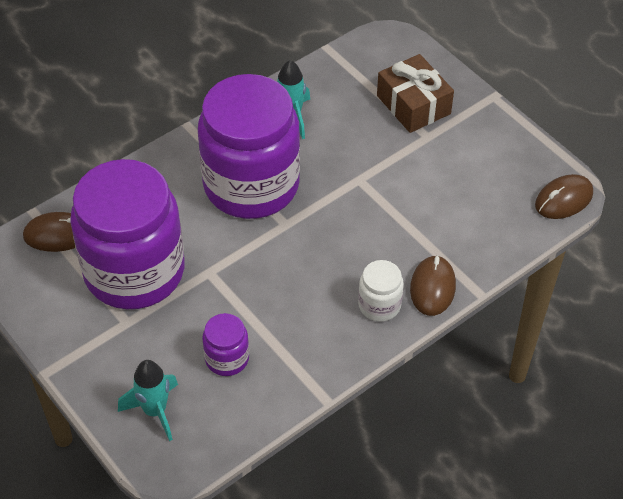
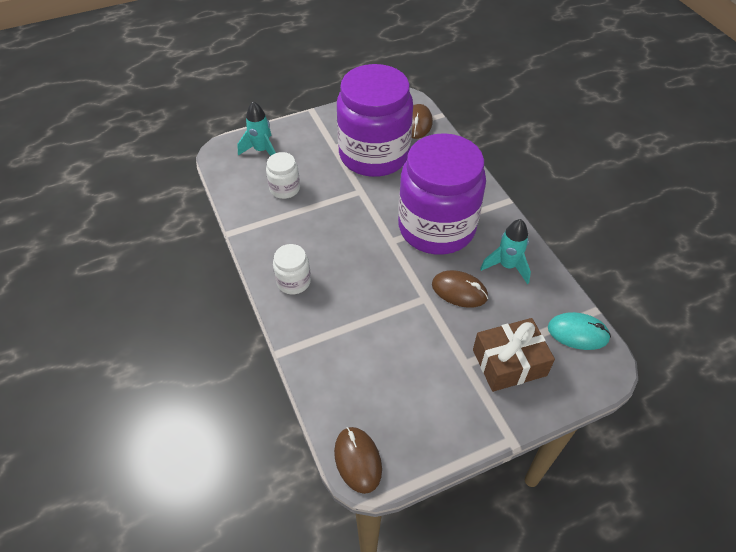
camera: 105 degrees right, 0 degrees up
purple jar [202,313,249,376] -> white jar [266,152,300,199]
brown mouse [410,255,456,316] -> brown mouse moved to [432,270,488,308]
none -> turquoise mouse [548,312,611,350]

